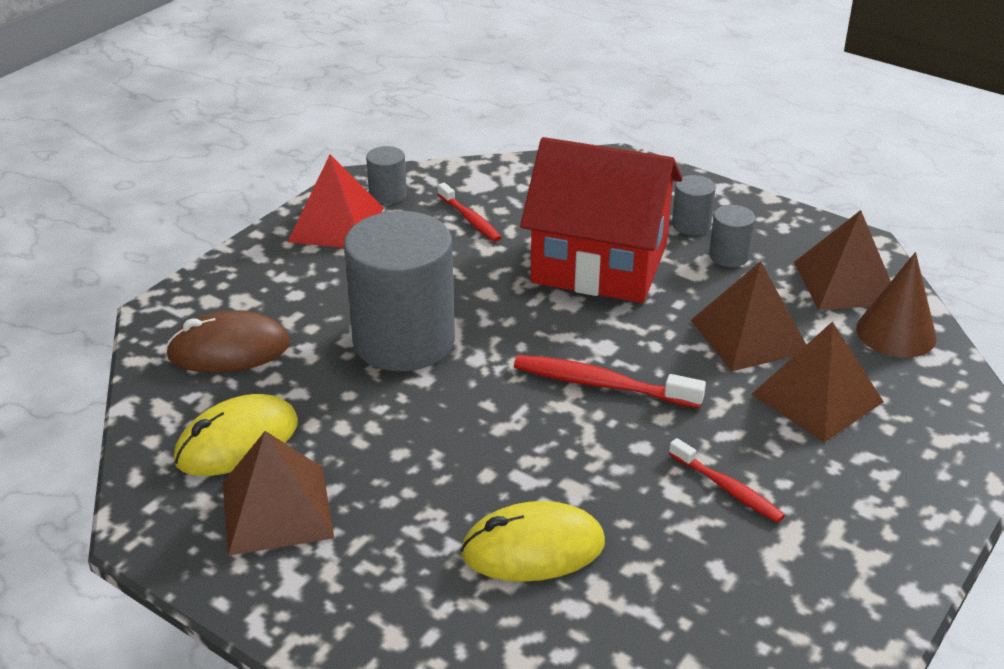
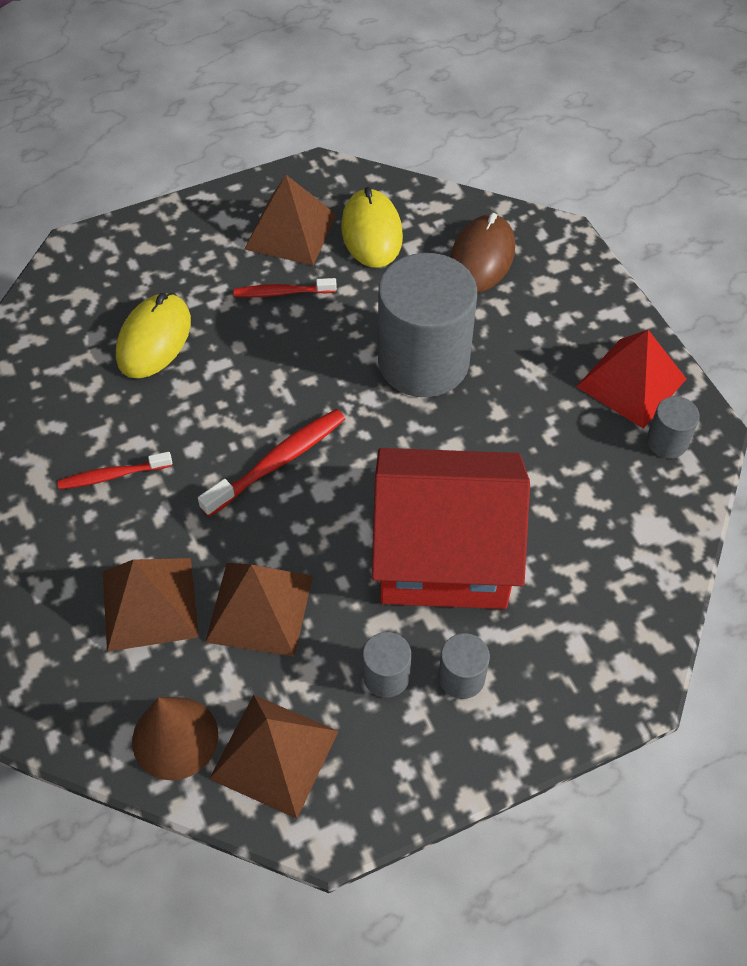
camera: 120 degrees right, 20 degrees up
red toothbrush [438,183,502,242] -> red toothbrush moved to [233,278,337,297]
red house [520,137,682,303] -> red house turned 45 degrees clockwise [372,448,530,609]

